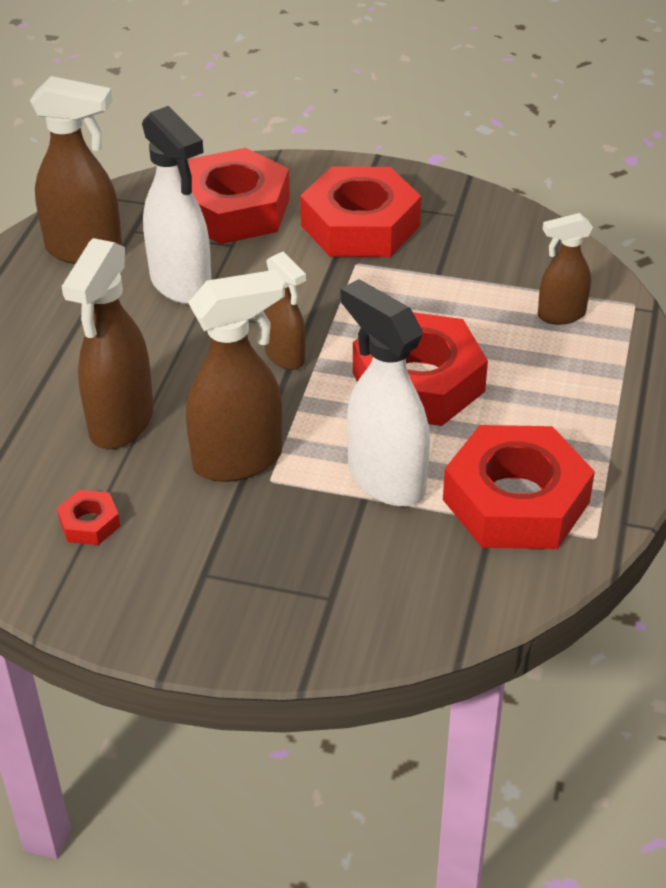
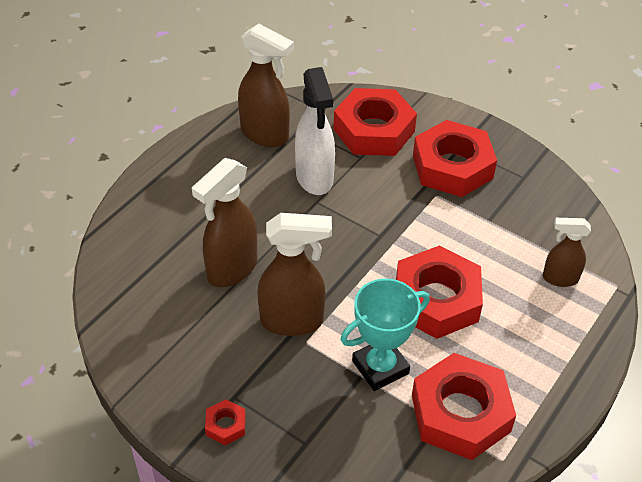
camera: 20 degrees right, 5 degrees up
red nut [57,490,120,545] -> red nut moved to [205,399,246,445]
brown spray bottle [264,252,306,370] -> none
white spray bottle [341,279,430,507] -> turquoise trophy [340,279,430,391]

